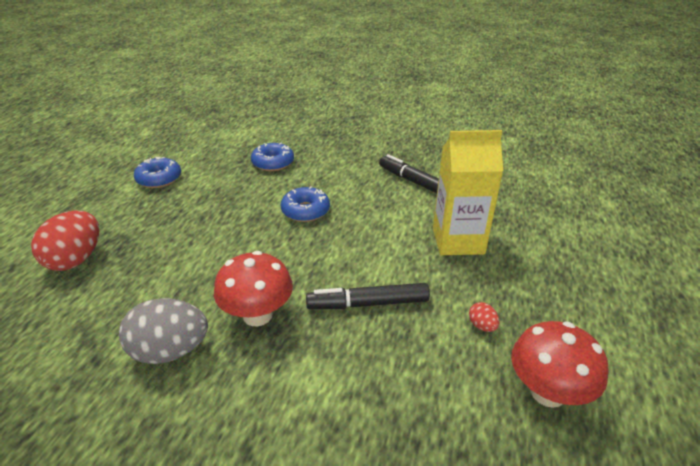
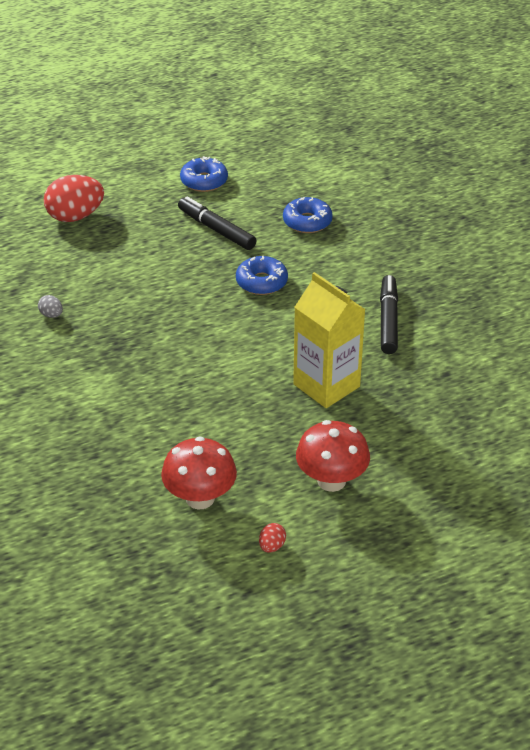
camera: 50 degrees right, 5 degrees up
grey egg [119,298,208,364] -> grey egg [38,295,63,318], size x0.44
red mushroom [214,251,293,327] -> red mushroom moved to [296,420,370,492]
black marker [306,283,430,309] -> black marker moved to [178,197,257,250]
red egg [469,302,500,332] -> red egg moved to [259,523,286,553]

